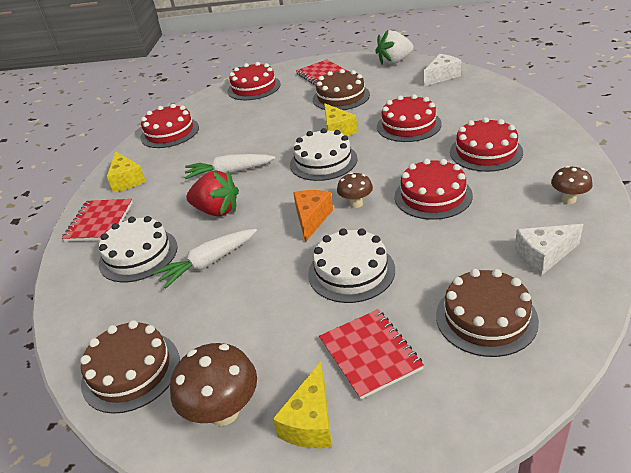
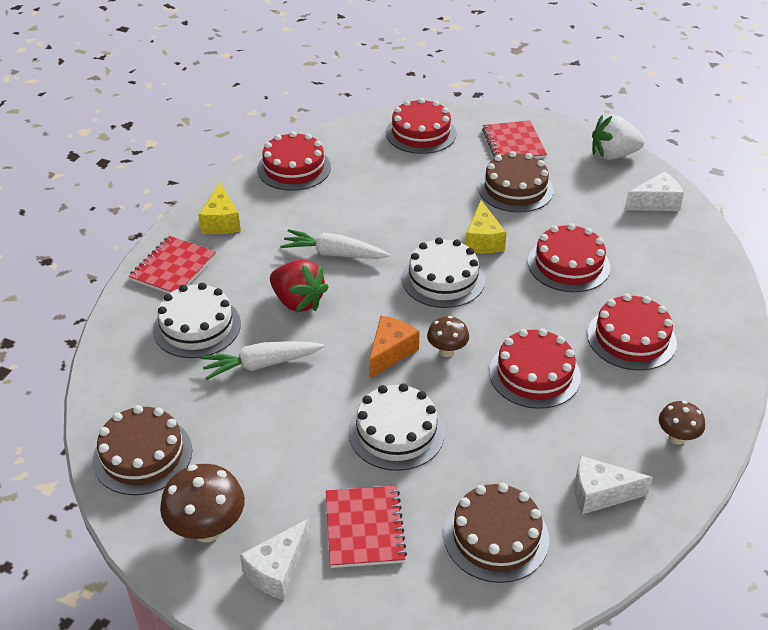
camera: 15 degrees right, 5 degrees up
yellow cheese [273,362,332,449] -> white cheese [240,519,310,600]

